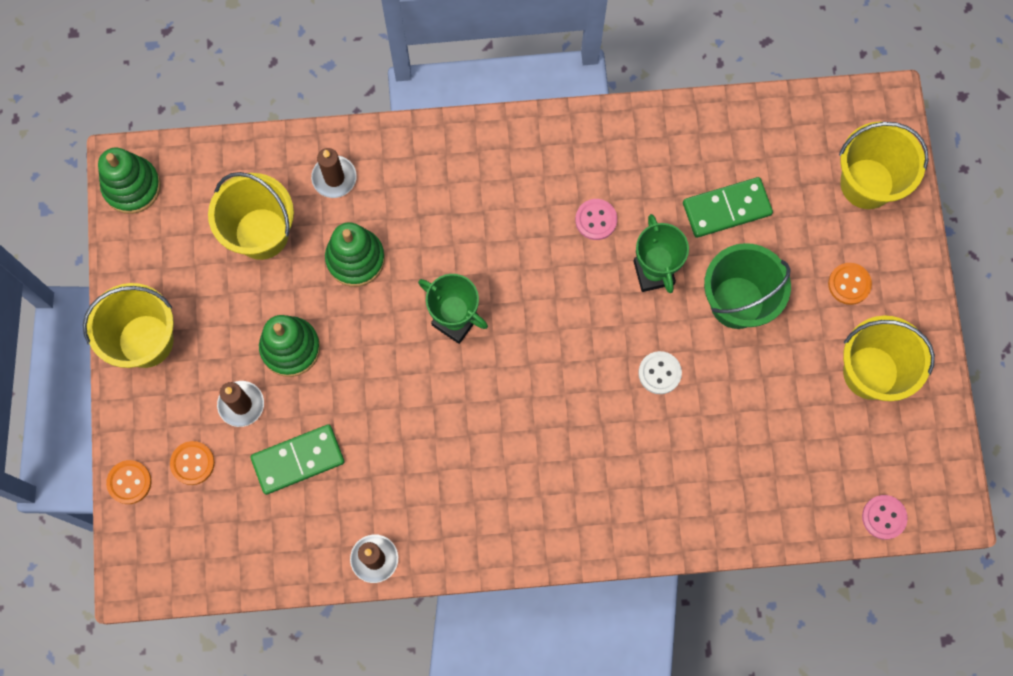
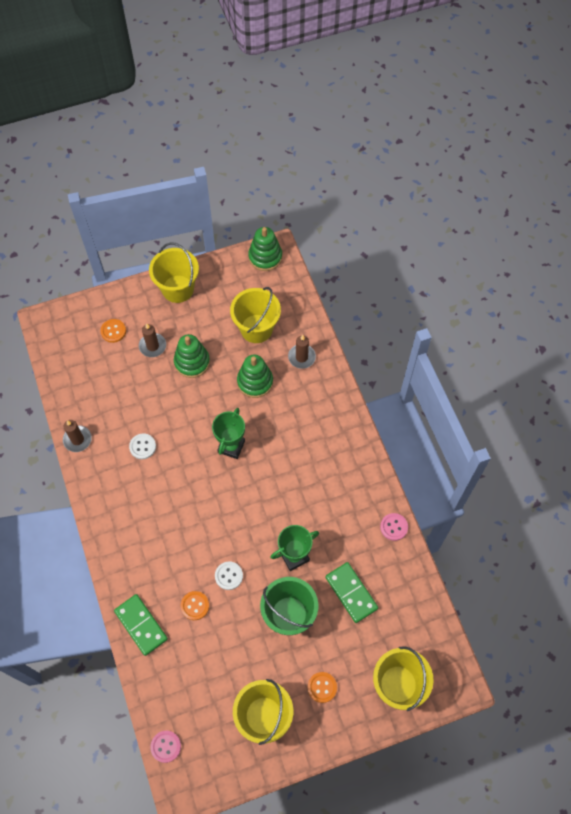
camera: 75 degrees right, 10 degrees down
orange button [106,460,152,504] -> orange button moved to [181,591,209,620]
green domino [250,424,345,495] -> green domino moved to [114,594,168,656]
pink button [575,199,617,240] -> pink button moved to [380,513,408,541]
none -> white button [129,433,156,459]

